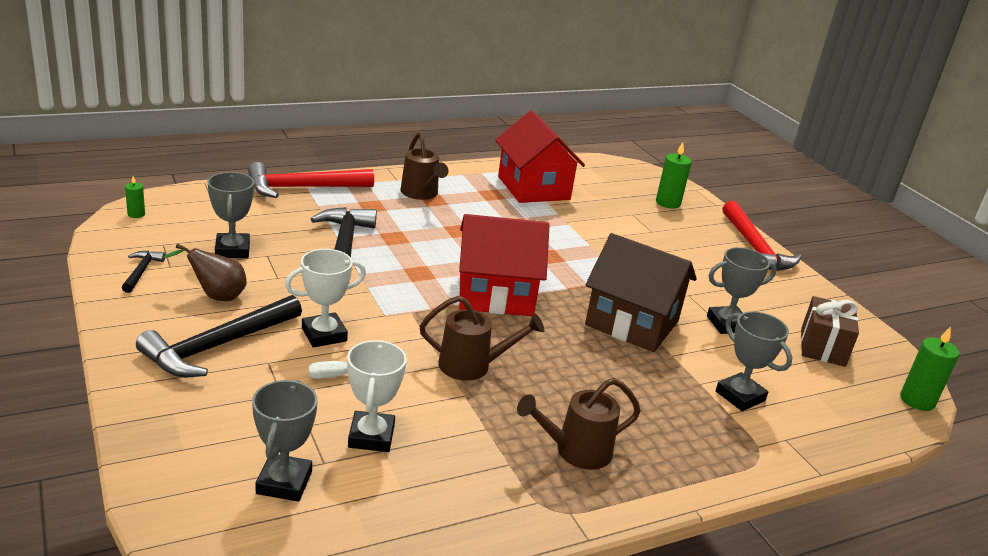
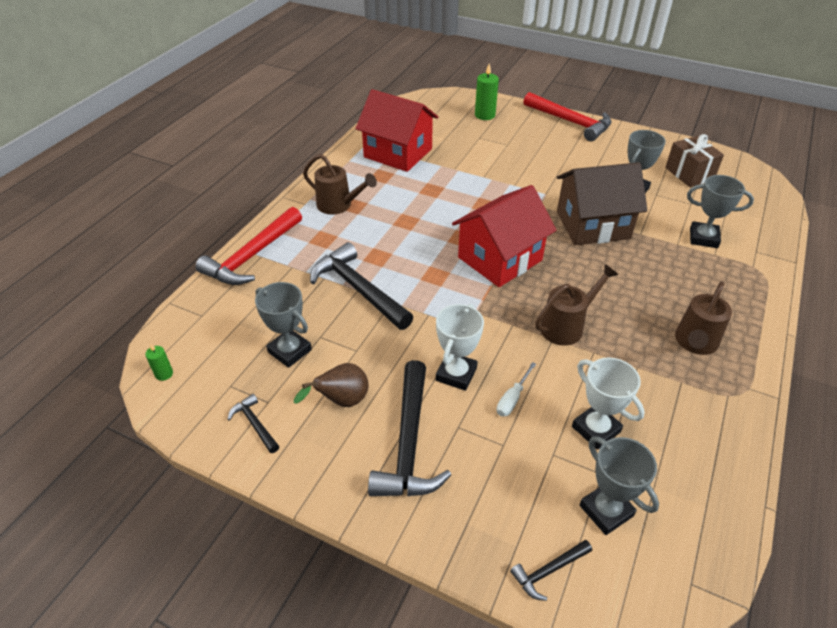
camera: 35 degrees left, 15 degrees up
green candle [900,326,959,411] -> none
none -> black hammer [510,540,592,601]

